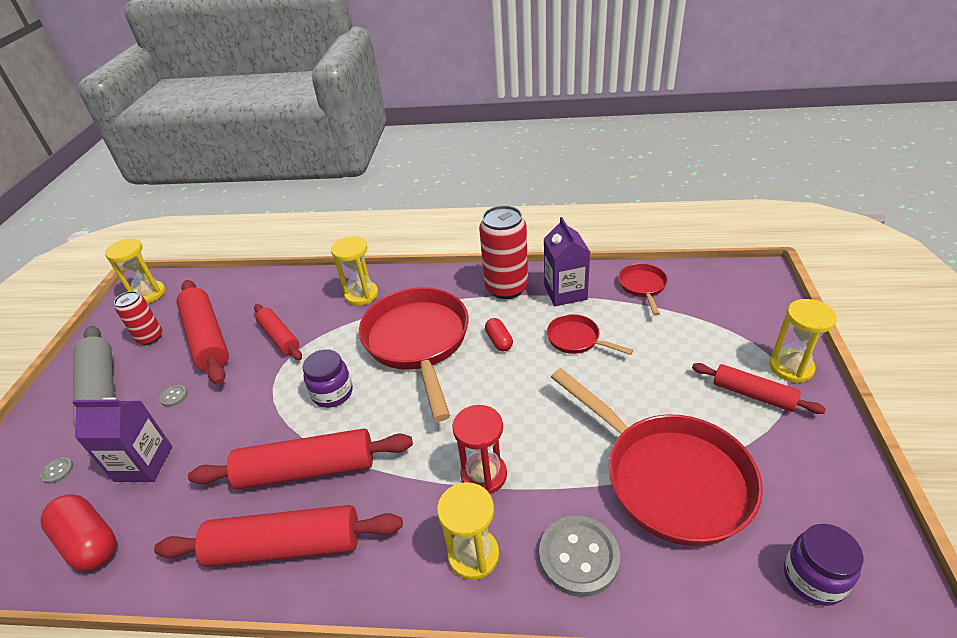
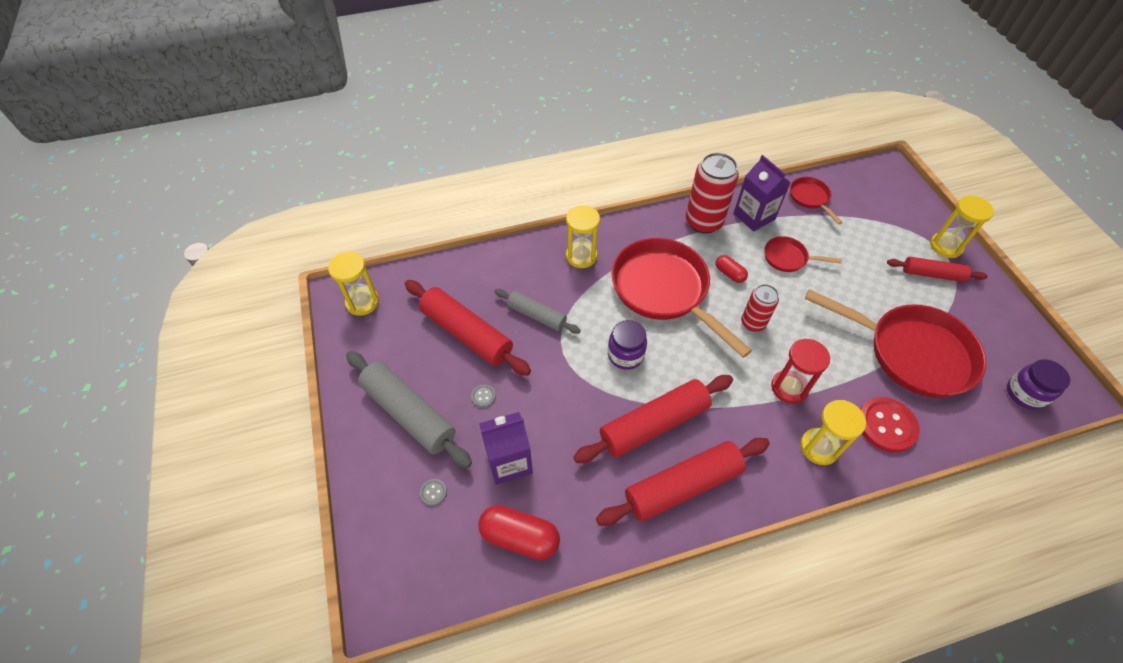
camera: 25 degrees left, 15 degrees up
red can [114,291,162,345] -> red can moved to [741,284,779,332]
red rolling pin [254,304,302,360] -> grey rolling pin [494,289,581,334]
grey button [539,515,620,597] -> red button [860,397,920,453]

